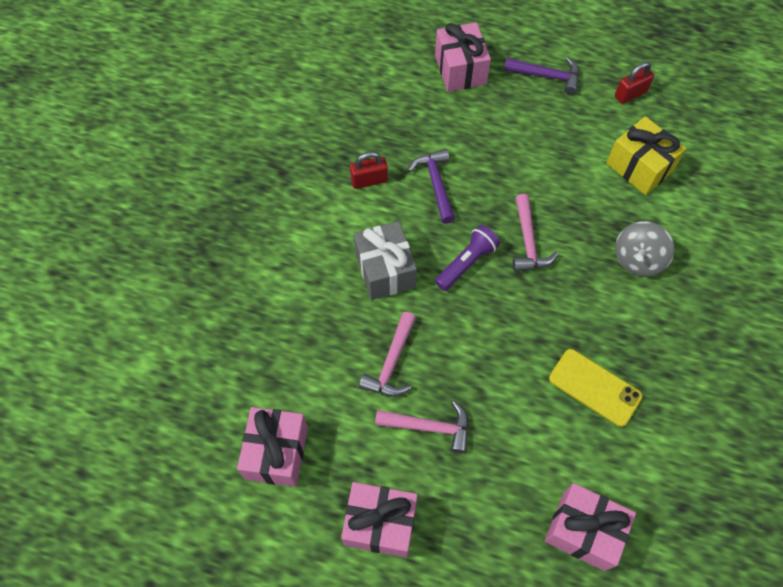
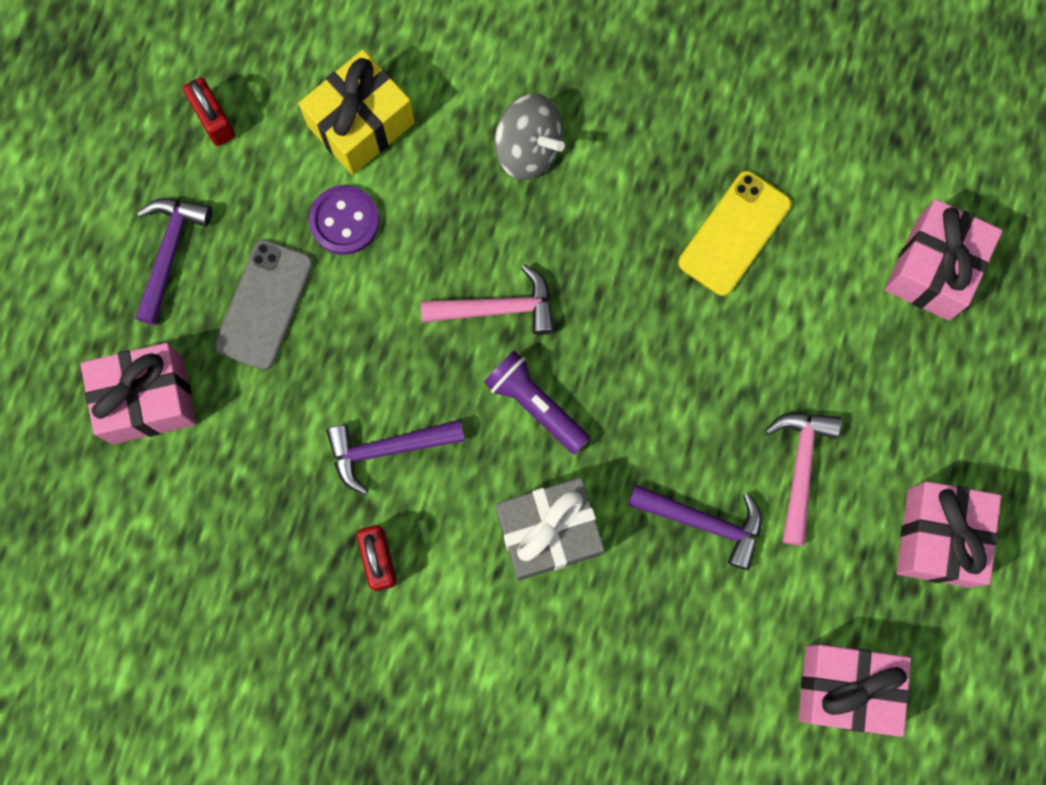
camera: 90 degrees left, 15 degrees up
pink hammer [359,312,416,397] -> purple hammer [628,484,762,570]
none -> grey phone [214,239,313,370]
none -> purple button [309,185,379,255]

